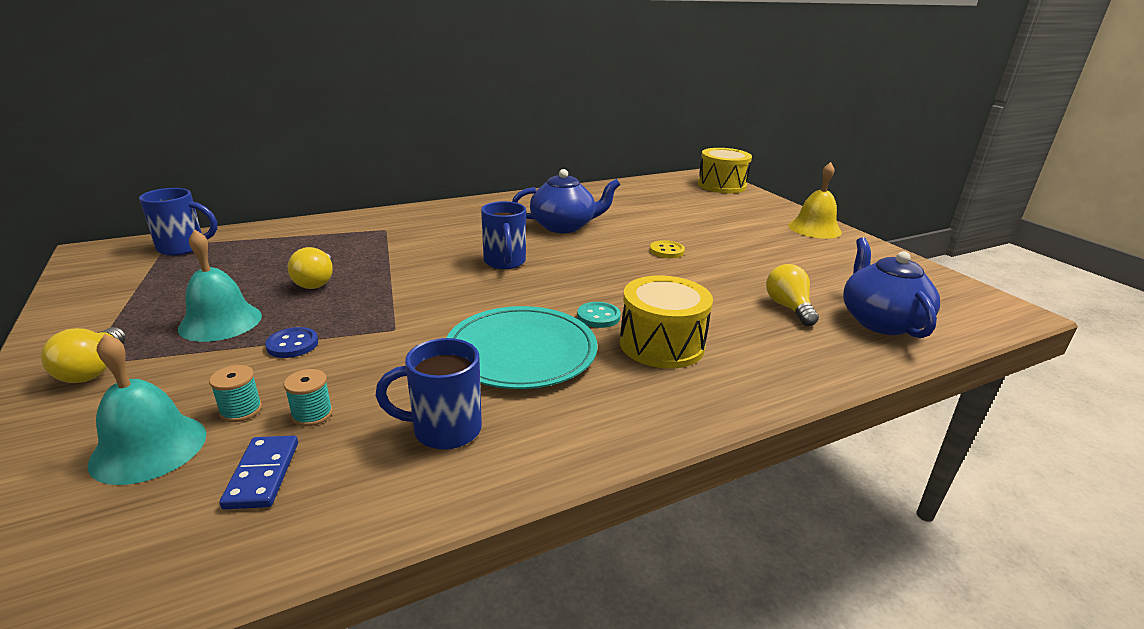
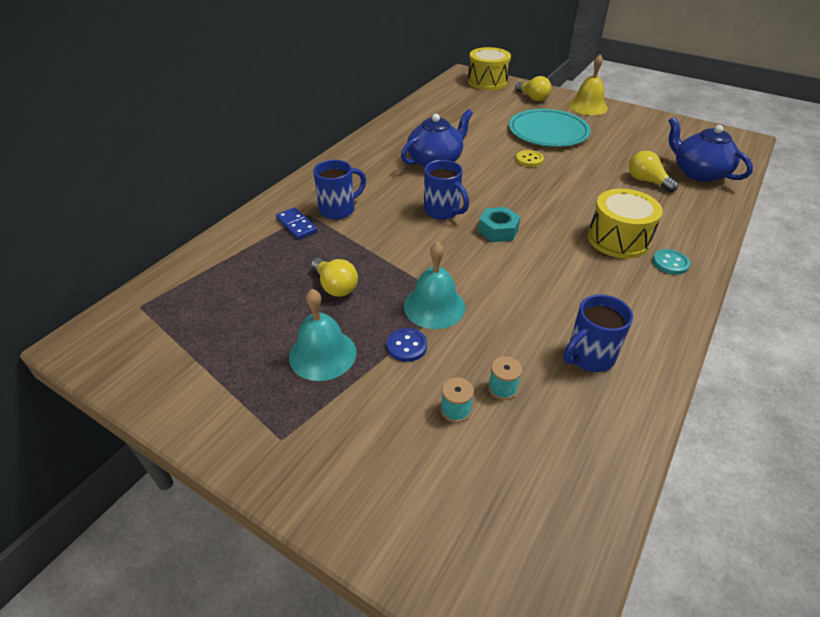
camera: 30 degrees left, 15 degrees up
yellow light bulb [41,327,126,383] -> yellow light bulb moved to [515,76,551,101]
turquoise bell [88,334,207,485] -> turquoise bell moved to [404,242,466,329]
blue mug [139,188,217,256] -> blue mug moved to [313,160,366,219]
blue domino [220,436,298,510] -> blue domino moved to [276,207,318,240]
turquoise plate [446,306,598,389] -> turquoise plate moved to [509,109,591,147]
turquoise button [577,302,621,328] -> turquoise button moved to [653,249,690,275]
none -> turquoise nut [478,207,521,242]

